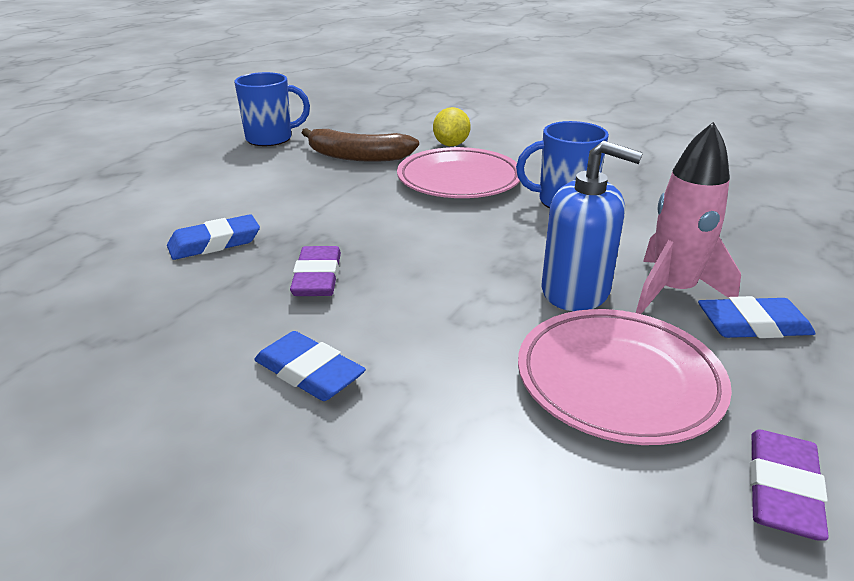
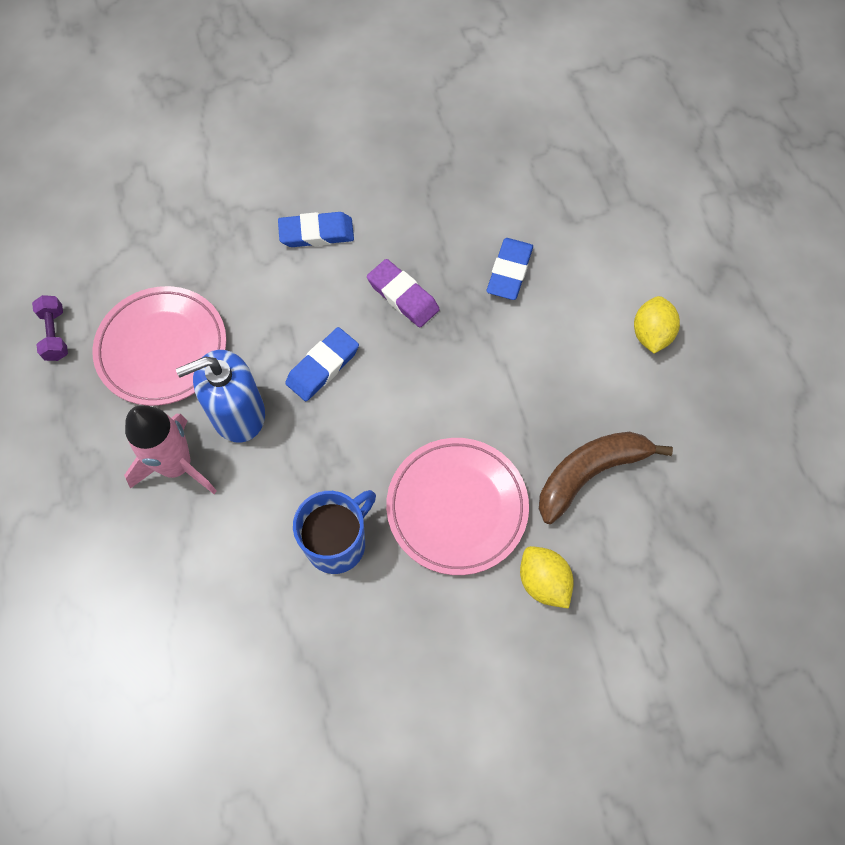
camera: 135 degrees right, 35 degrees up
blue mug [234,72,310,146] -> none
blue eraser [698,296,816,338] -> blue eraser moved to [285,327,359,401]
purple eraser [750,429,829,540] -> purple dumbbell [32,295,68,361]
none -> yellow lemon [634,296,680,354]

